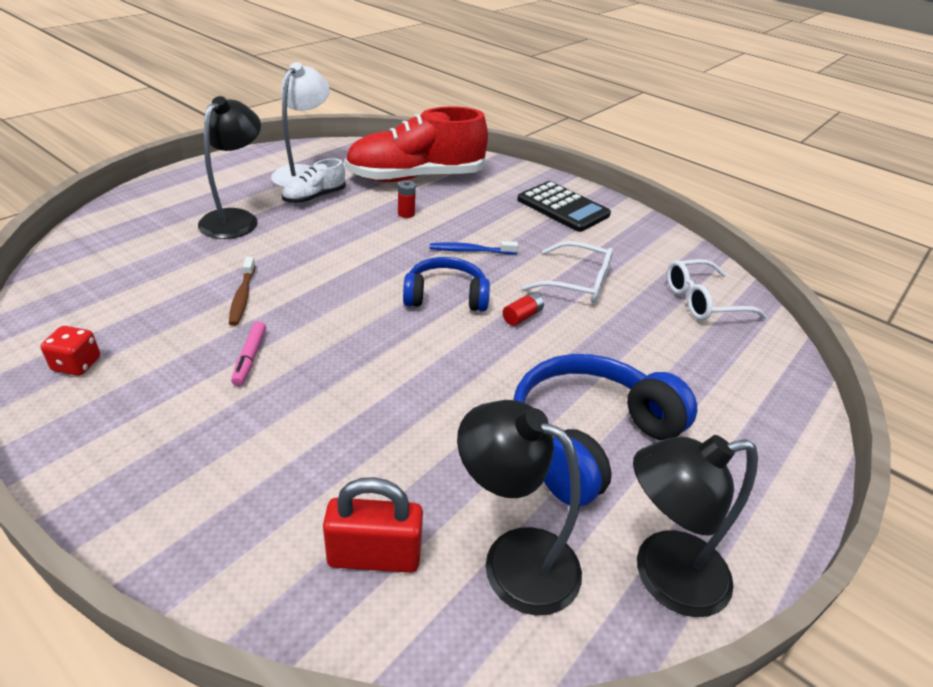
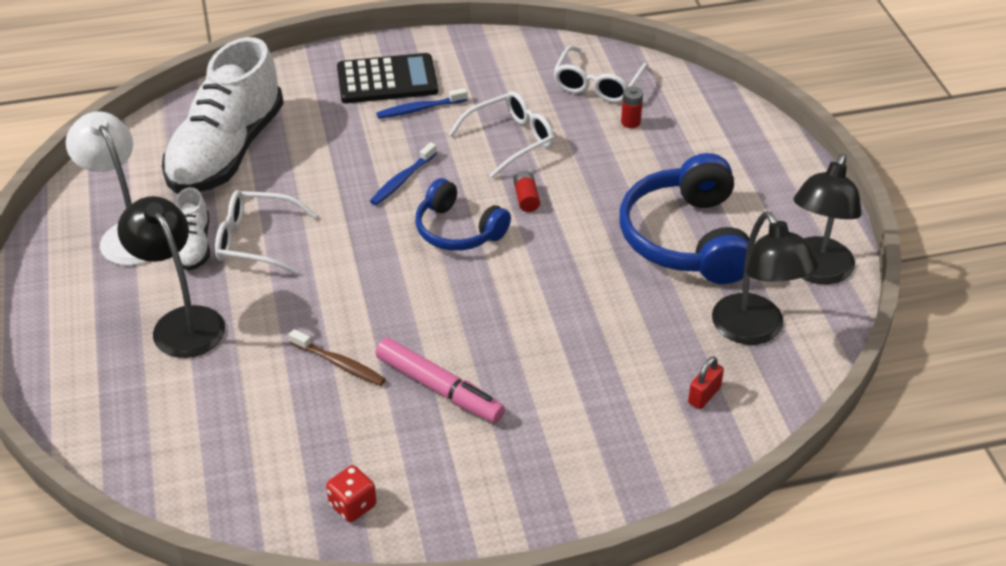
camera: 50 degrees left, 5 degrees up
pink marker [231,321,266,386] -> pink marker [375,337,505,423], size x1.72
red padlock [323,477,423,573] -> red padlock [688,356,724,409], size x0.57
red shoe [345,107,488,182] -> white shoe [162,37,284,193]
red battery [398,180,416,218] -> red battery moved to [621,86,643,128]
blue headphones [403,257,490,311] -> blue headphones turned 90 degrees counterclockwise [415,178,511,251]
black lamp [457,400,582,616] -> black lamp turned 90 degrees counterclockwise [712,211,818,345]
none -> white glasses [215,190,317,274]
none -> blue toothbrush [376,88,468,119]

